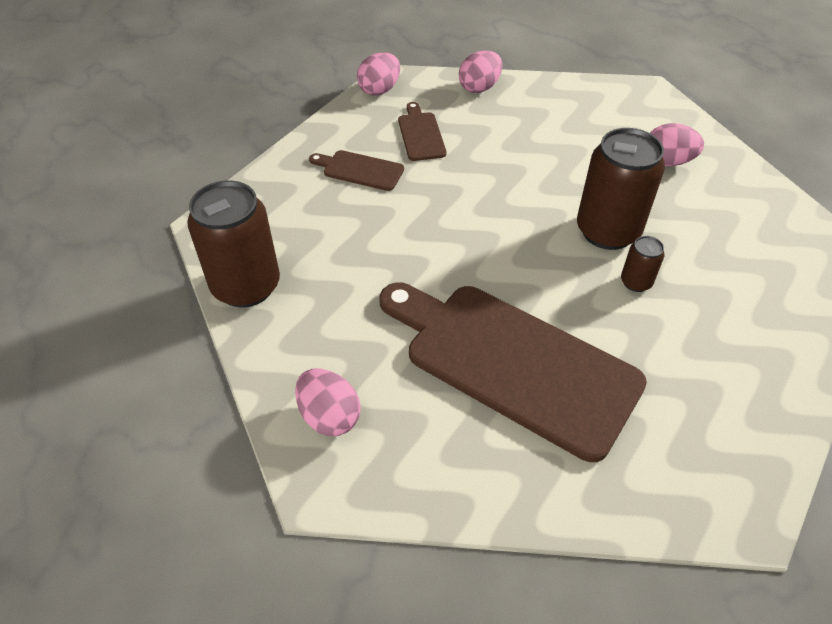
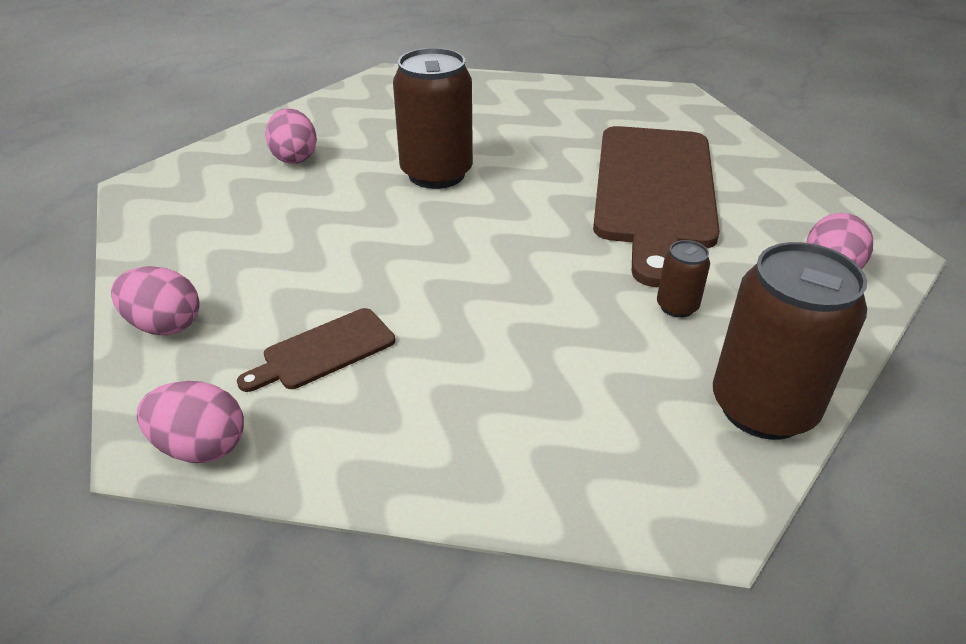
camera: 115 degrees left, 10 degrees down
brown cutting board [309,150,404,191] -> none
brown can [621,236,665,292] -> brown can moved to [657,240,710,318]

